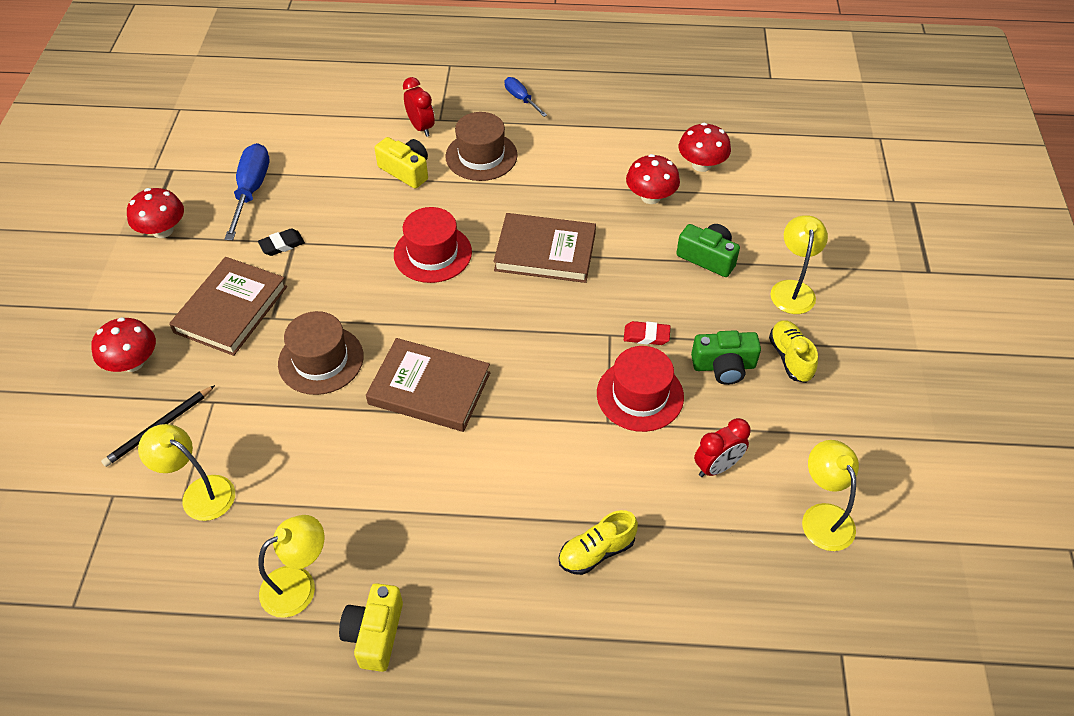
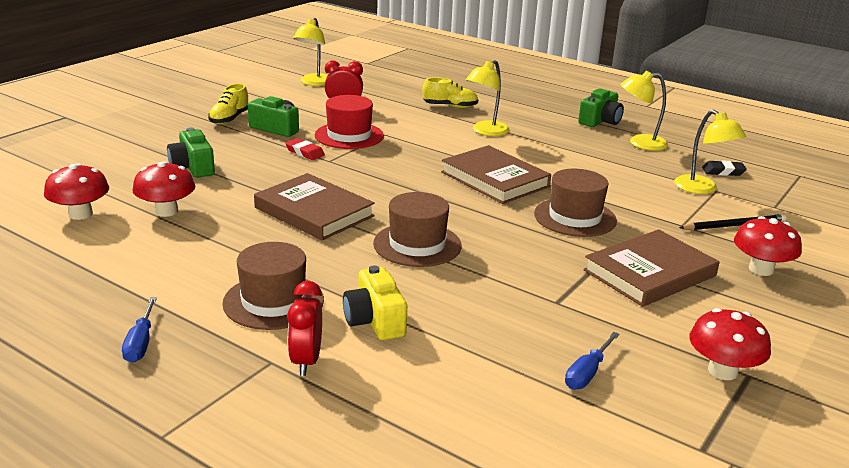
camera: 150 degrees left, 25 degrees down
blue screwdriver [225,143,269,240] -> blue screwdriver [565,332,620,390], size x0.57
black eraser [258,228,305,256] -> black eraser moved to [702,160,747,176]
yellow camera [339,583,403,672] -> green camera [578,88,624,127]
red hat [394,207,472,283] -> brown hat [373,192,462,267]
yellow lamp [770,215,828,314] -> yellow lamp moved to [466,60,510,136]

